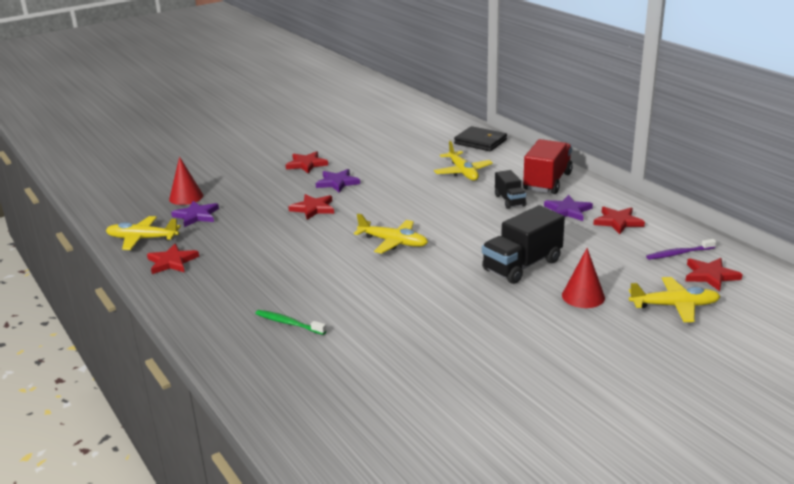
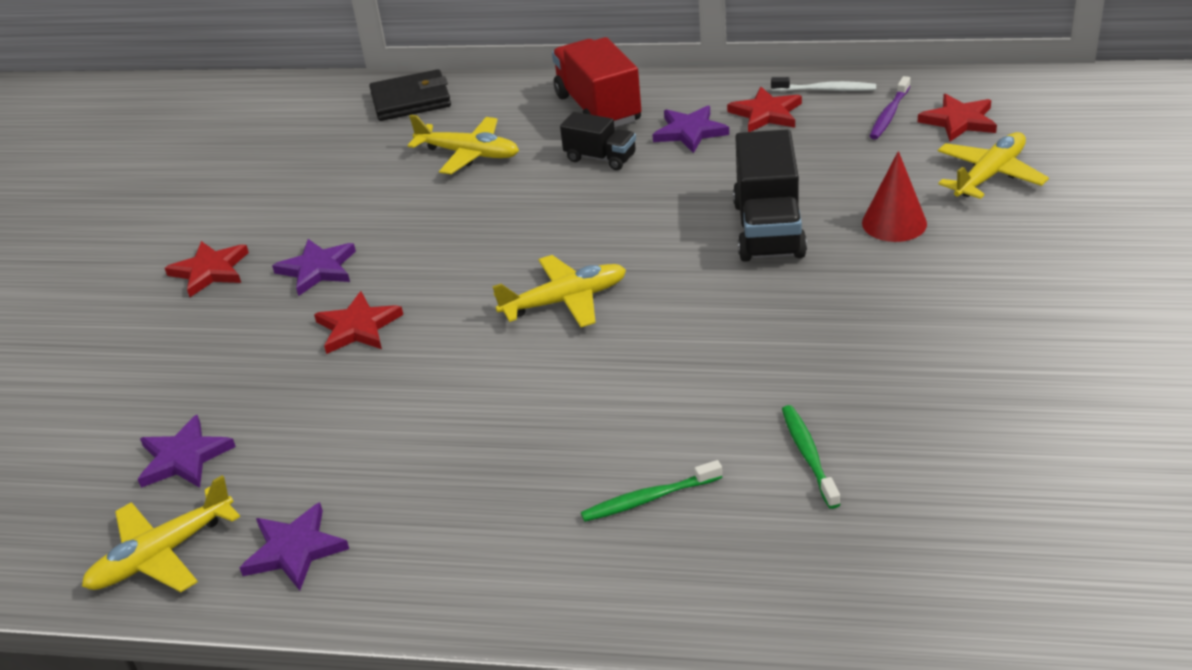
camera: 45 degrees left, 10 degrees up
red star [147,244,199,274] -> purple star [240,502,349,591]
red cone [169,157,203,205] -> none
none -> white toothbrush [771,77,876,91]
none -> green toothbrush [782,405,841,509]

